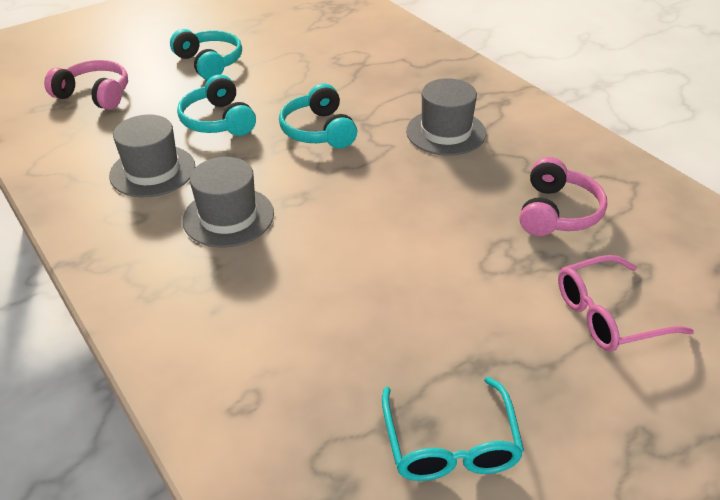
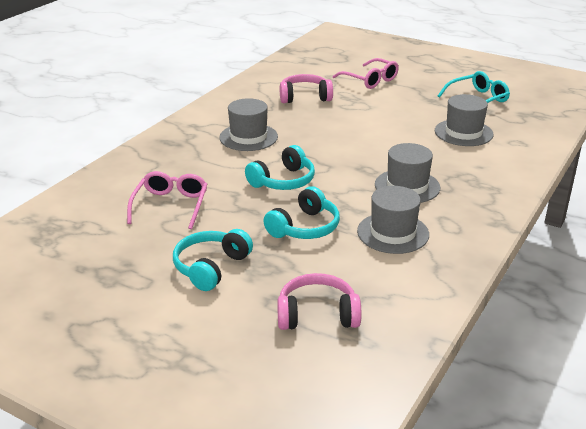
camera: 115 degrees left, 10 degrees down
pink headphones [44,60,128,110] -> pink headphones turned 90 degrees clockwise [277,273,361,330]
none -> pink glasses [127,171,207,229]
none -> grey hat [435,94,493,146]

